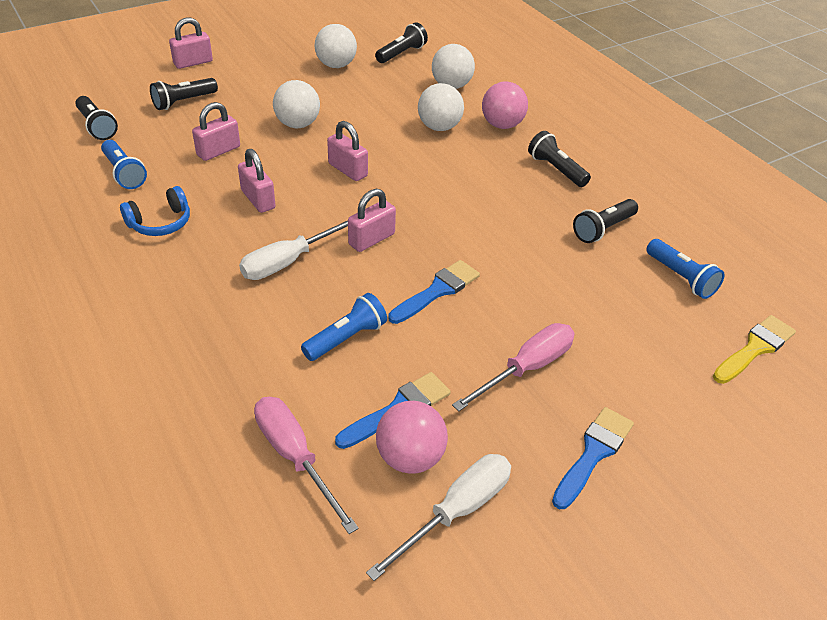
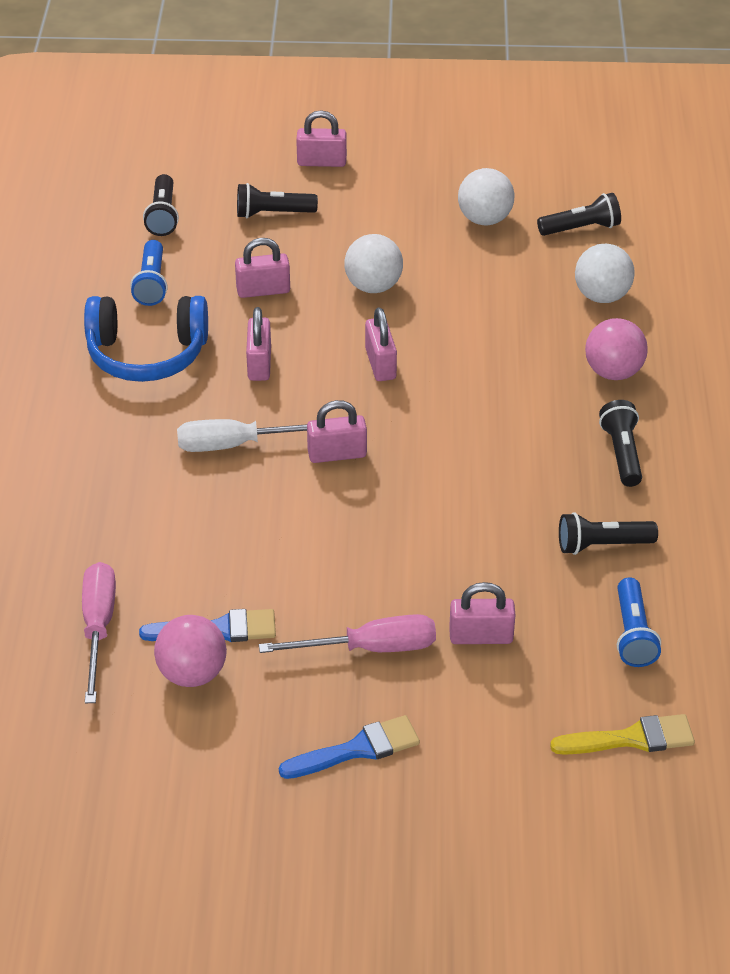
camera: 35 degrees right, 0 degrees up
blue headphones [120,186,190,236] -> blue headphones [84,296,208,382], size x1.72
blue flashlight [301,293,387,361] -> none
white screwdriver [366,454,511,581] -> none
blue brush [388,260,480,324] -> none
white ball [418,83,464,131] -> none
none -> pink padlock [449,582,515,644]

